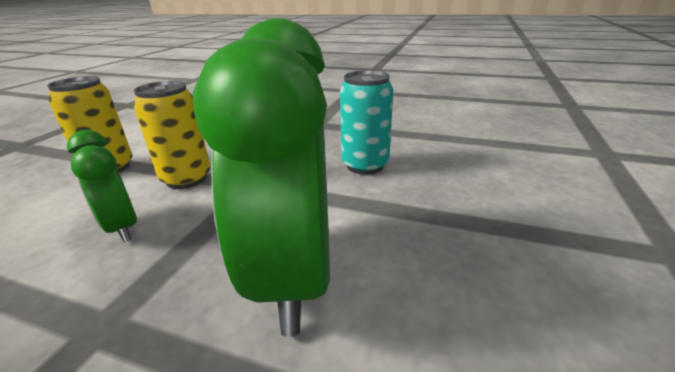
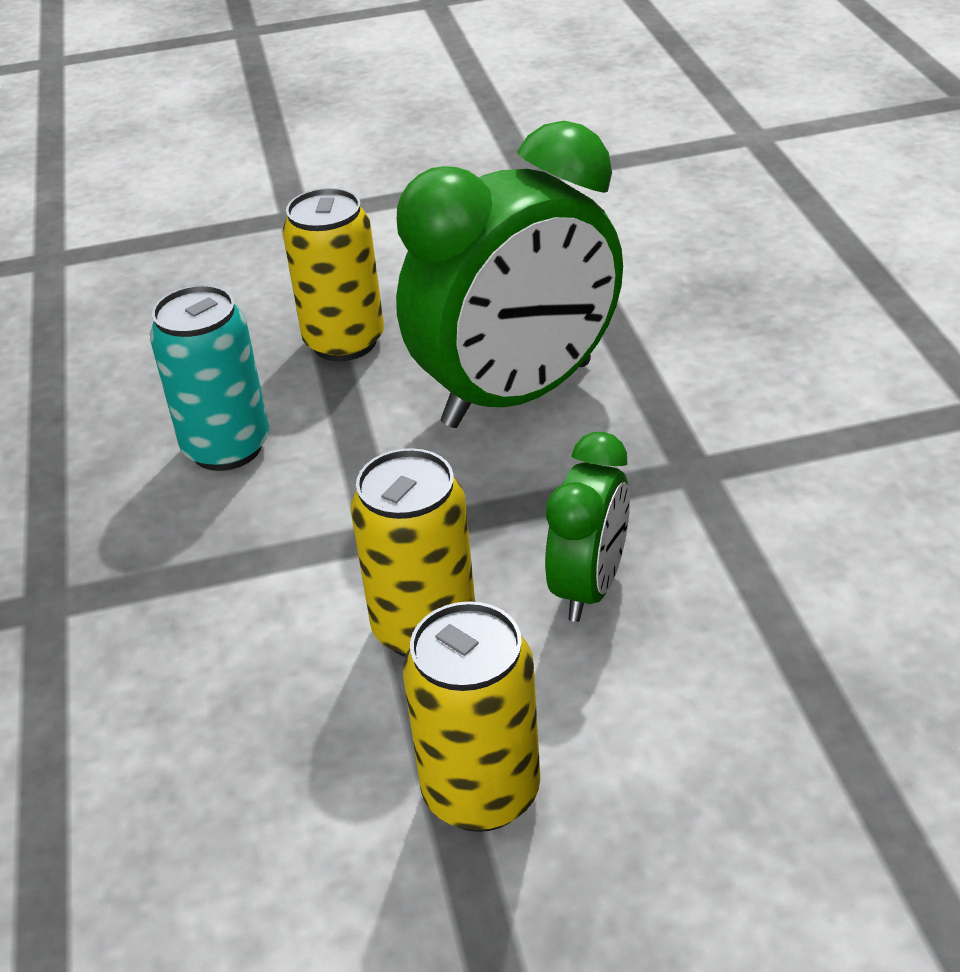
camera: 120 degrees left, 10 degrees up
none -> yellow can [282,188,384,361]

